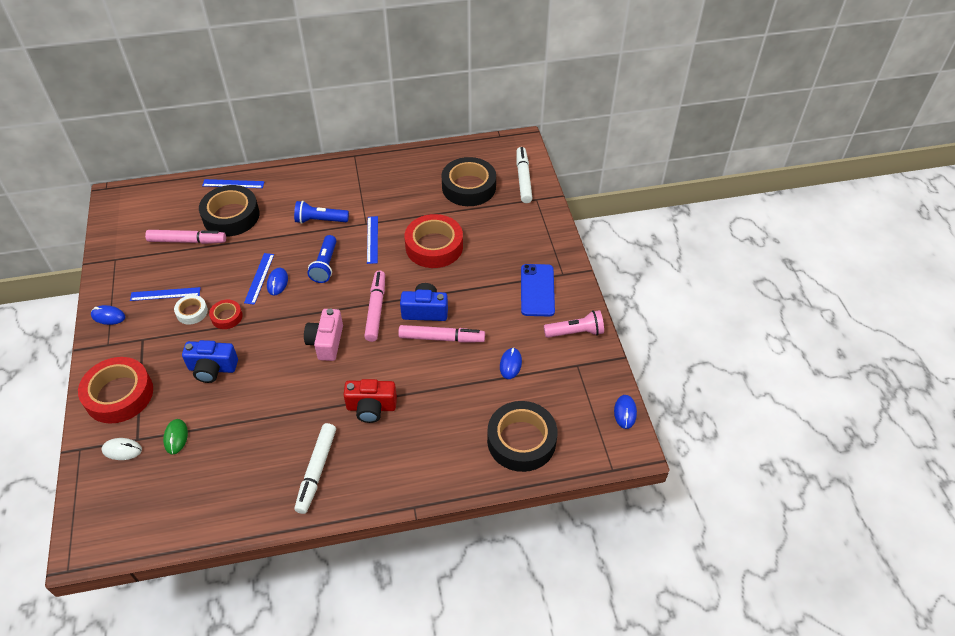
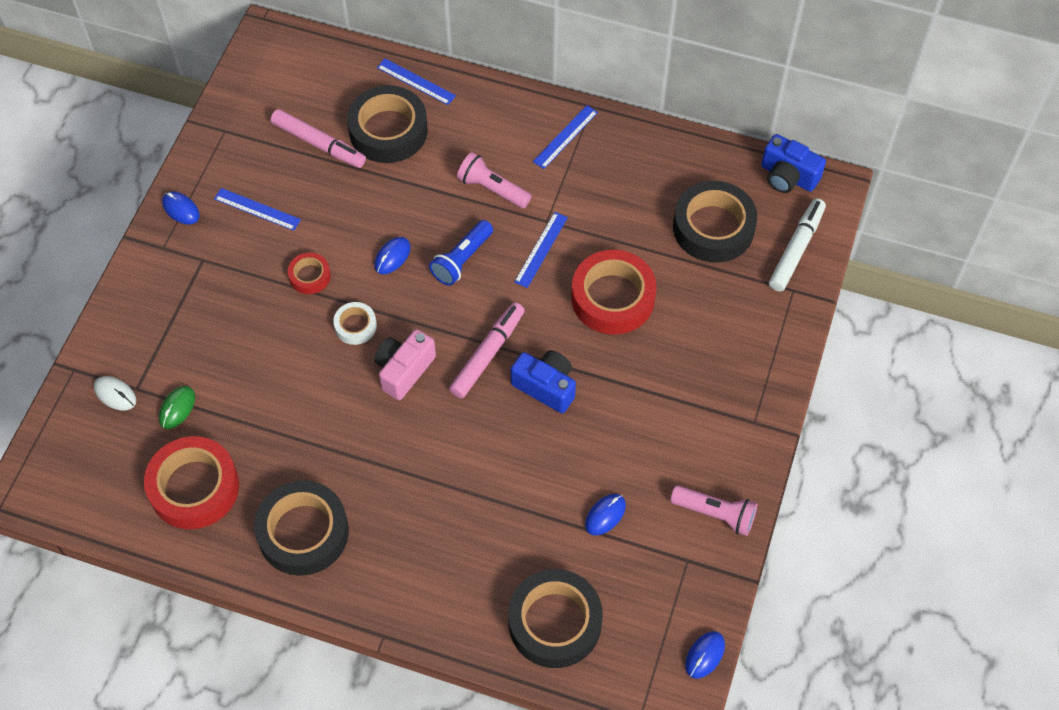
camera: 30 degrees right, 10 degrees up
red tape [78,357,153,424] -> red tape moved to [144,436,239,529]
white tape [174,295,208,325] -> white tape moved to [333,302,377,345]
blue camera [182,340,238,383] -> blue camera moved to [761,134,826,193]
blue ruler [244,253,274,305] -> blue ruler moved to [533,105,598,169]
blue flashlight [294,201,349,224] -> pink flashlight [457,152,531,208]
white marker [294,423,336,514] -> black tape [254,480,349,576]
red camera [343,379,397,423] -> none
pink marker [398,325,485,343] -> none
blue phone [521,264,555,316] -> none

